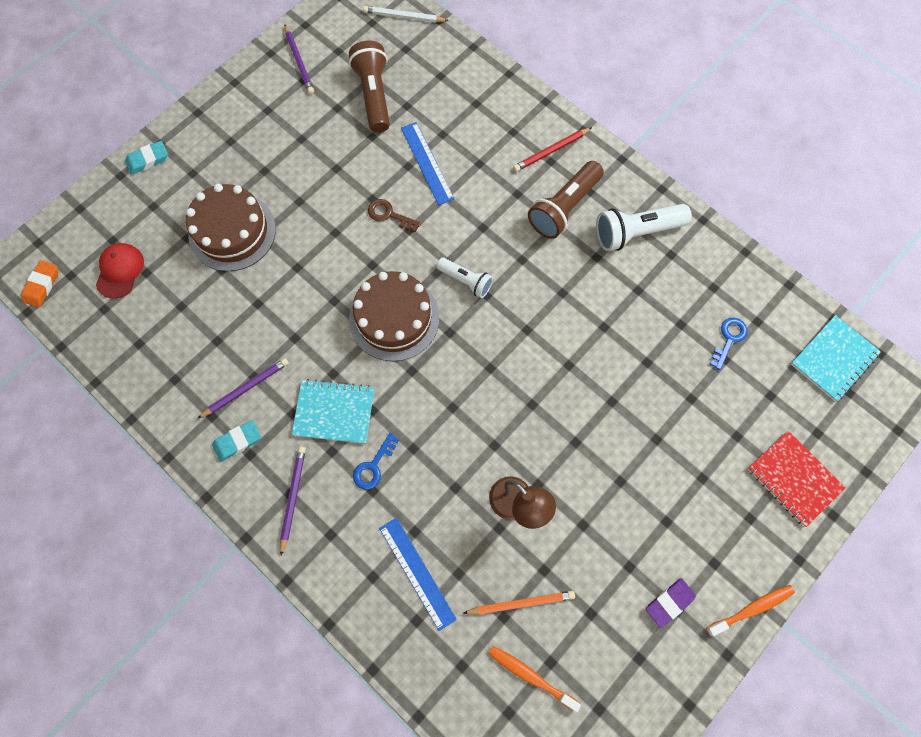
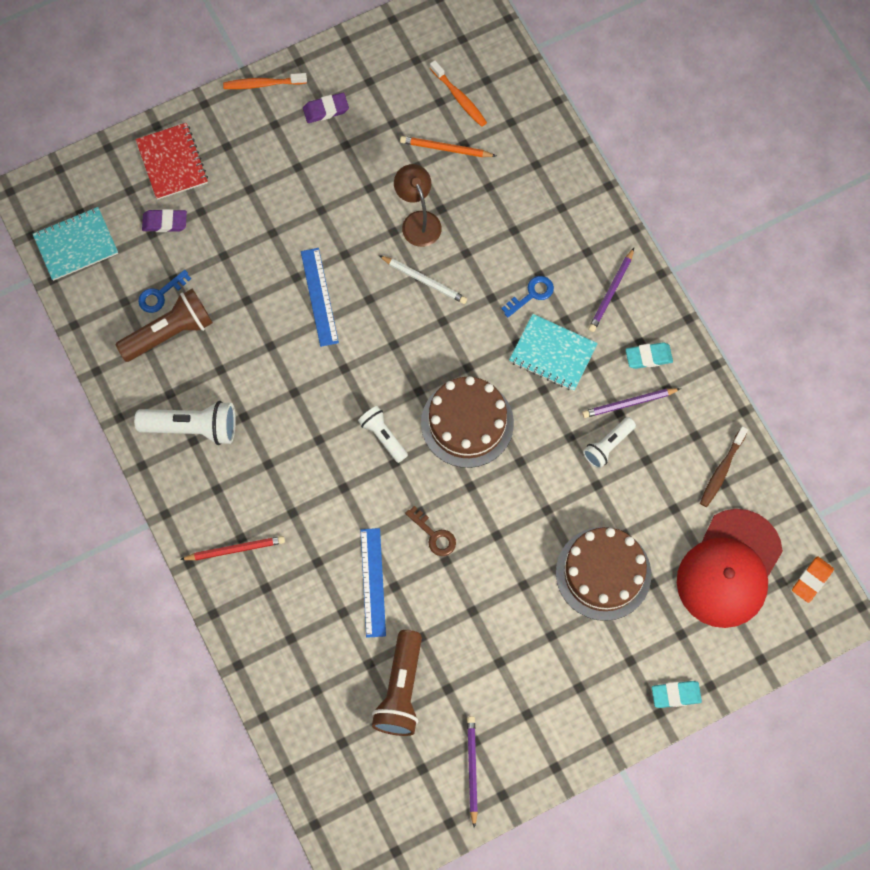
camera: 160 degrees left, 0 degrees up
red cap [96,243,144,299] -> red cap [677,509,783,628], size x1.96
white pencil [363,6,449,22] -> white pencil moved to [379,255,467,304]
blue ruler [379,517,457,631] -> blue ruler moved to [301,248,339,347]
brown flashlight [528,161,604,239] -> brown flashlight moved to [115,289,213,362]
none -> purple eraser [142,209,187,232]
none -> white flashlight [583,417,636,469]
none -> brown toothbrush [700,426,748,507]

